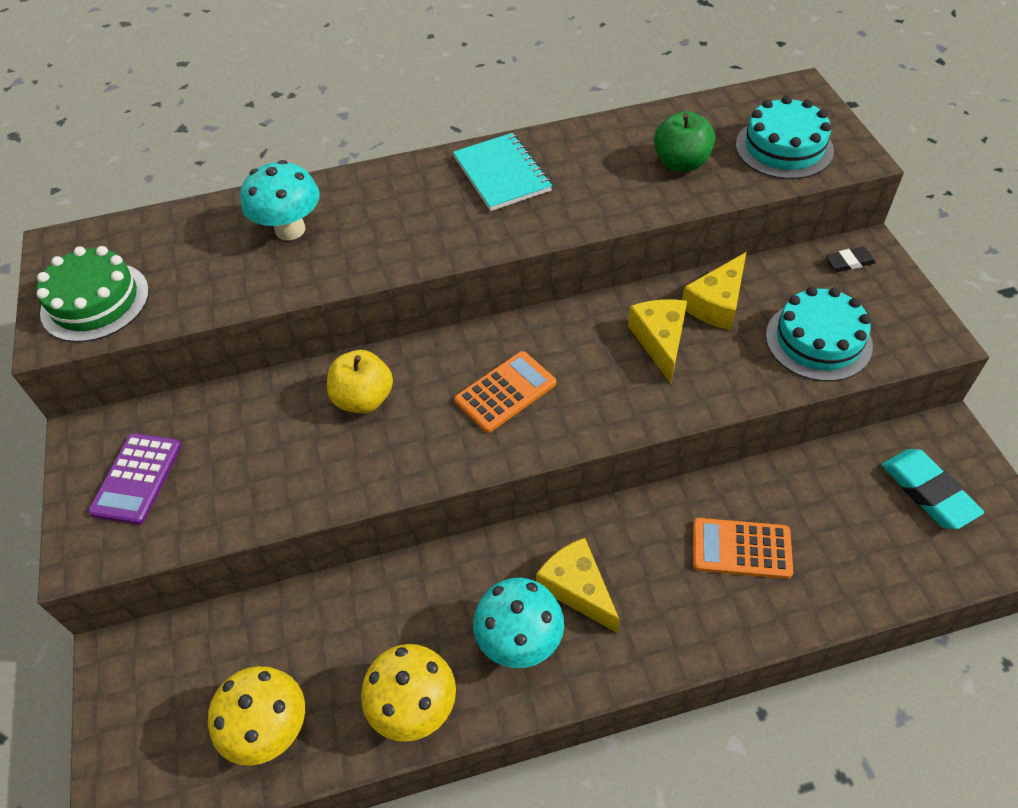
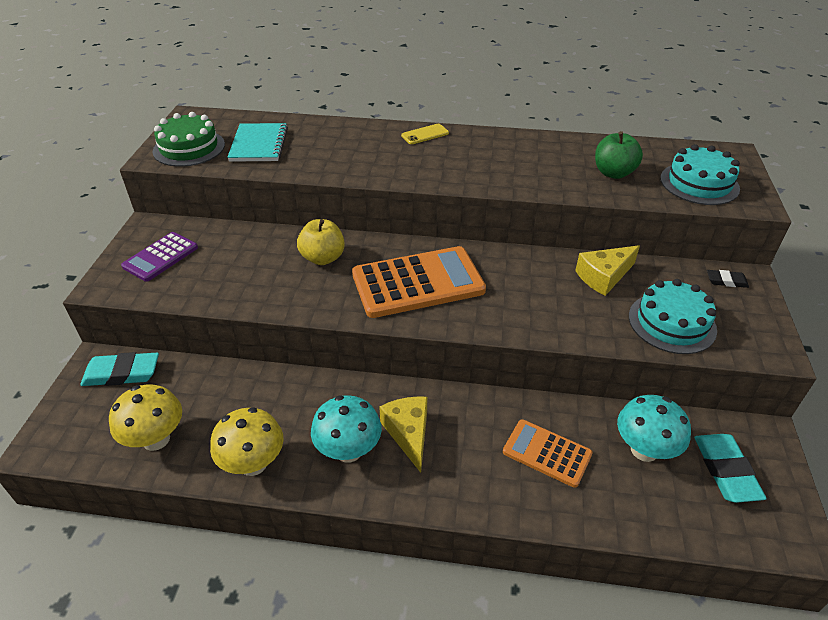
camera: 20 degrees right, 10 degrees down
turquoise mushroom [241,160,320,240] -> turquoise mushroom moved to [617,395,691,462]
turquoise notebook [453,133,552,211] -> turquoise notebook moved to [227,123,288,162]
orange calculator [455,351,556,433] -> orange calculator [352,246,486,318], size x1.75
yellow cheese [628,299,687,383] -> none
none -> turquoise eraser [80,352,159,386]
none -> yellow phone [401,124,449,144]

